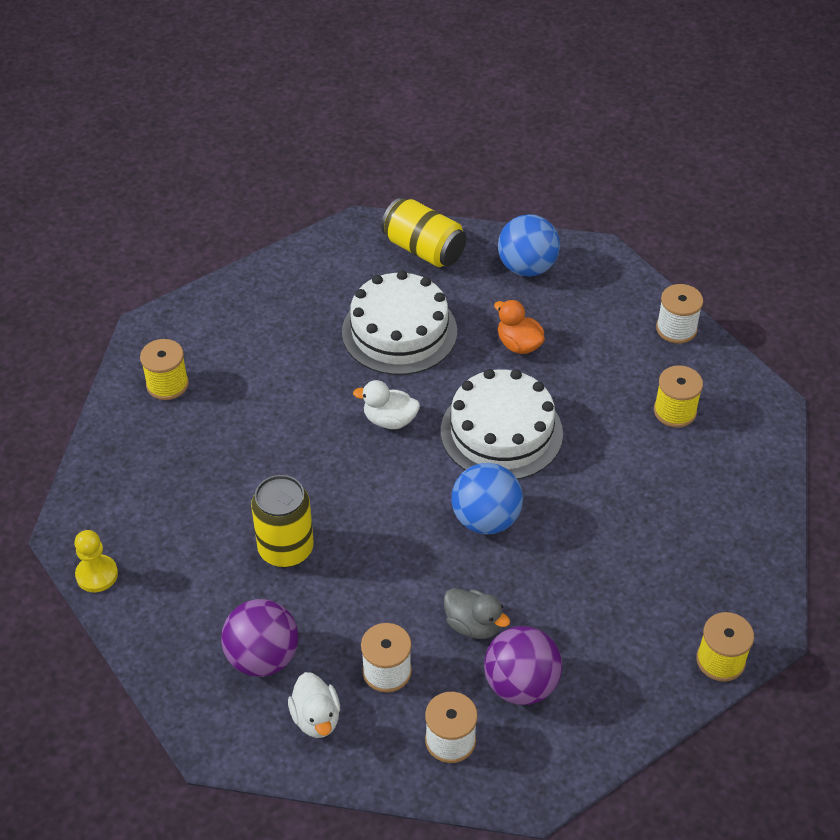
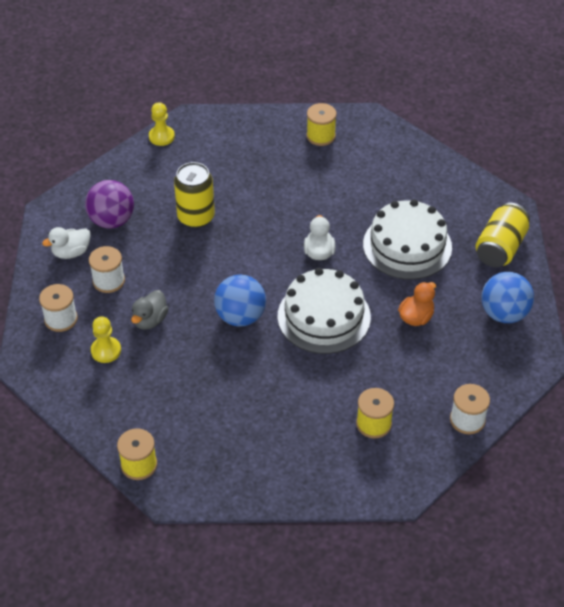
camera: 80 degrees right, 0 degrees up
purple ball [484,626,562,705] -> yellow pawn [91,316,121,363]

